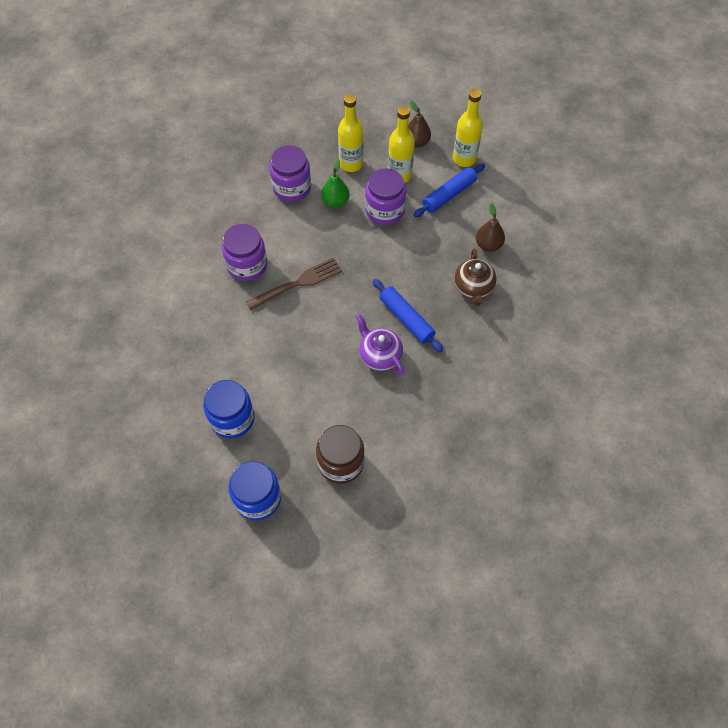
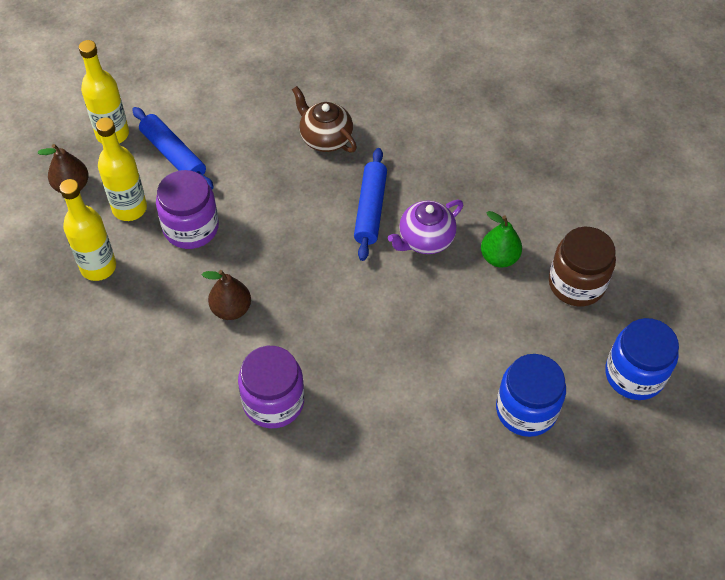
camera: 90 degrees left, 5 degrees down
brown fork [246,258,342,310] -> none
purple jar [269,145,311,202] -> none
green pear [321,159,350,208] -> green pear moved to [481,211,522,268]
blue rolling pin [373,279,443,352] -> blue rolling pin turned 45 degrees counterclockwise [354,148,387,261]
brown teapot [454,248,496,306] -> brown teapot turned 135 degrees counterclockwise [292,86,357,153]
brown pear [476,203,505,252] -> brown pear moved to [202,270,251,320]

